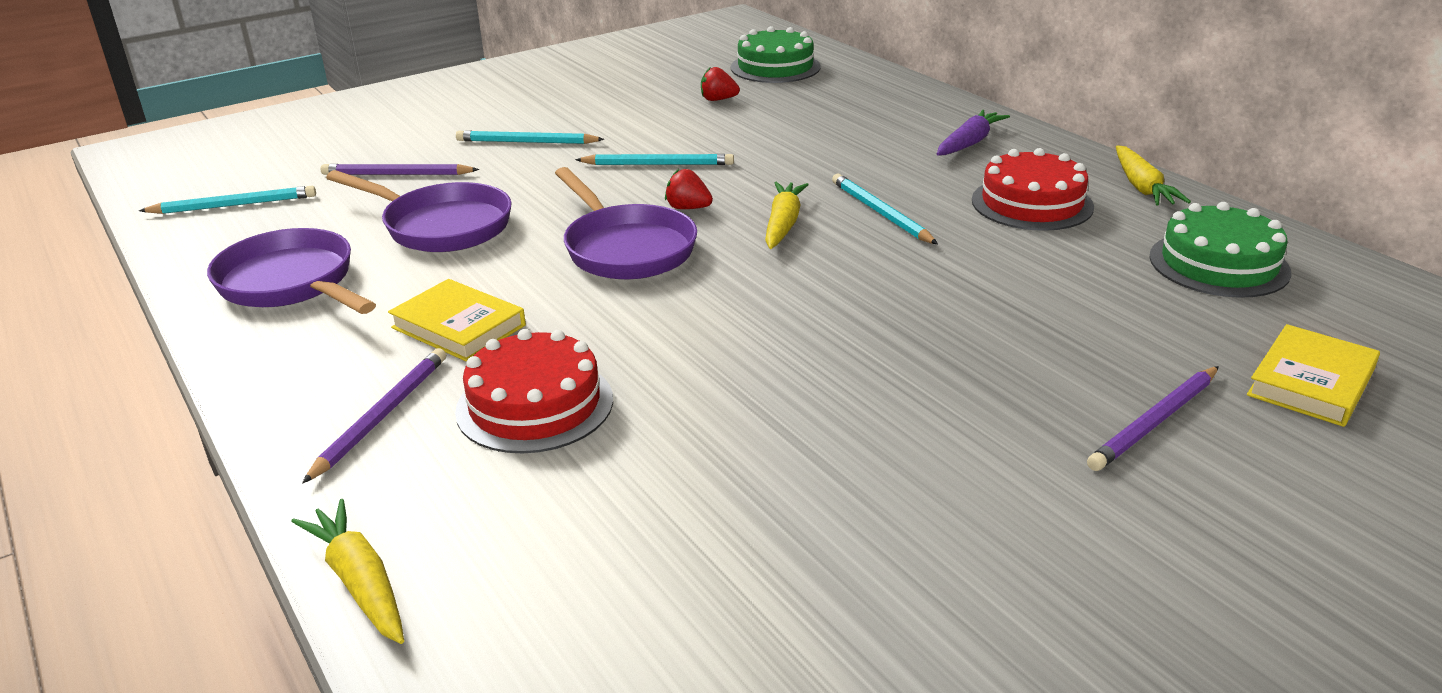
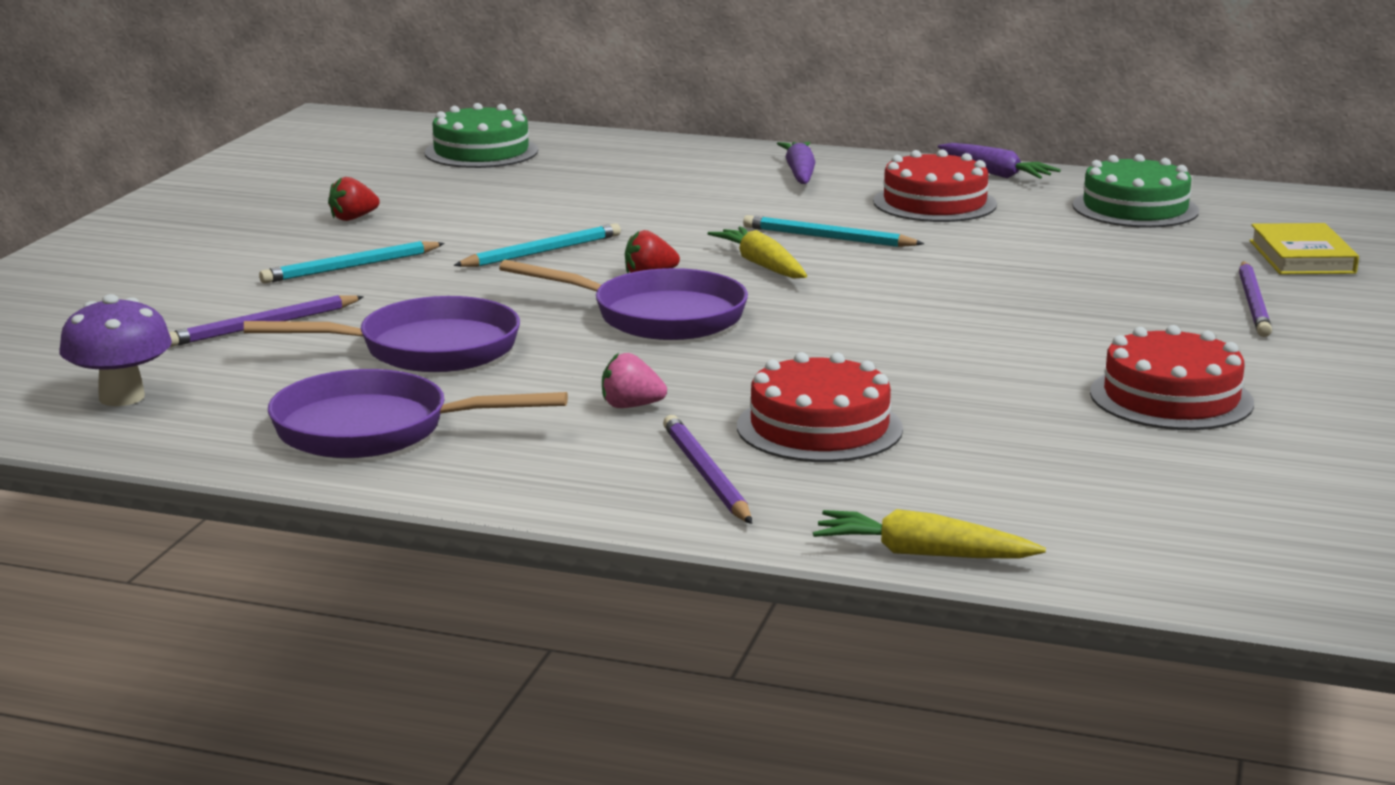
camera: 40 degrees left, 10 degrees down
turquoise pencil [139,186,316,214] -> purple mushroom [59,294,172,406]
yellow book [388,279,526,362] -> pink strawberry [602,353,667,408]
red strawberry [701,67,740,101] -> red strawberry moved to [328,177,380,221]
yellow carrot [1116,145,1191,206] -> purple carrot [938,143,1061,179]
none -> red cake [1090,325,1254,430]

